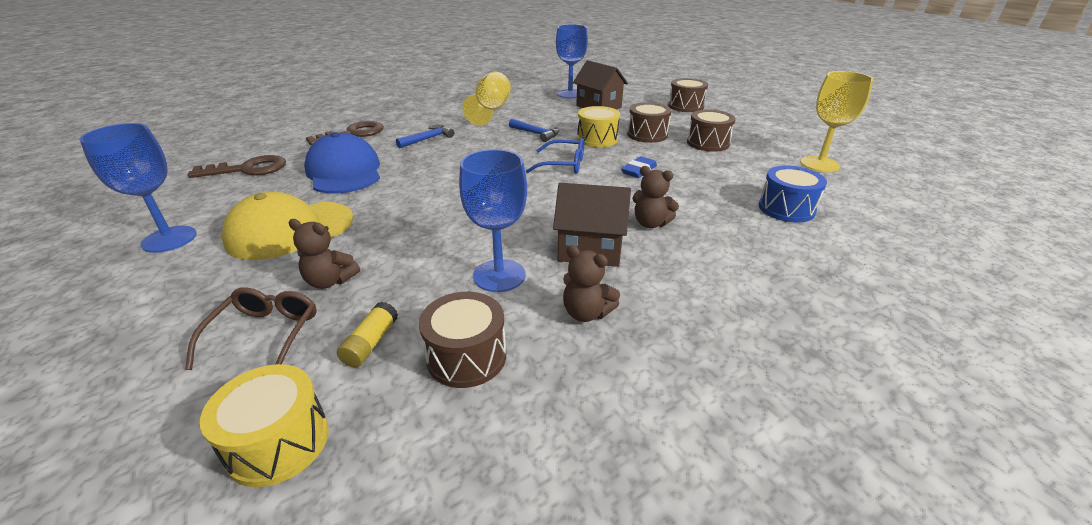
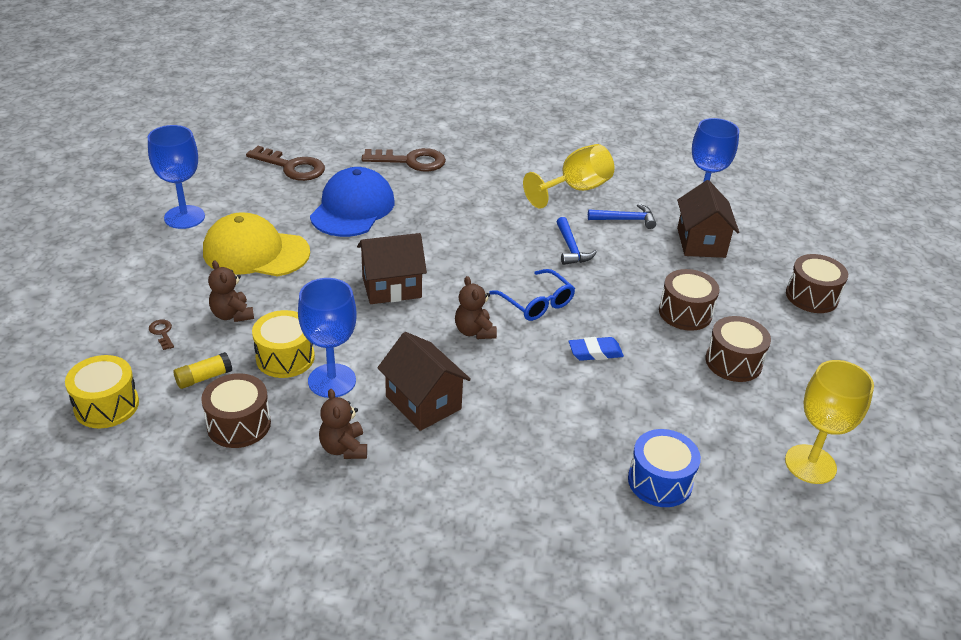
camera: 40 degrees right, 5 degrees up
brown glasses [185,287,317,370] -> brown key [149,320,174,350]
blue hammer [396,125,454,148] -> blue hammer moved to [588,204,656,229]
yellow drum [577,106,620,147] -> yellow drum moved to [252,310,315,378]
brown teddy bear [632,166,679,228] -> brown teddy bear moved to [455,276,497,339]
none -> brown house [357,233,427,304]

